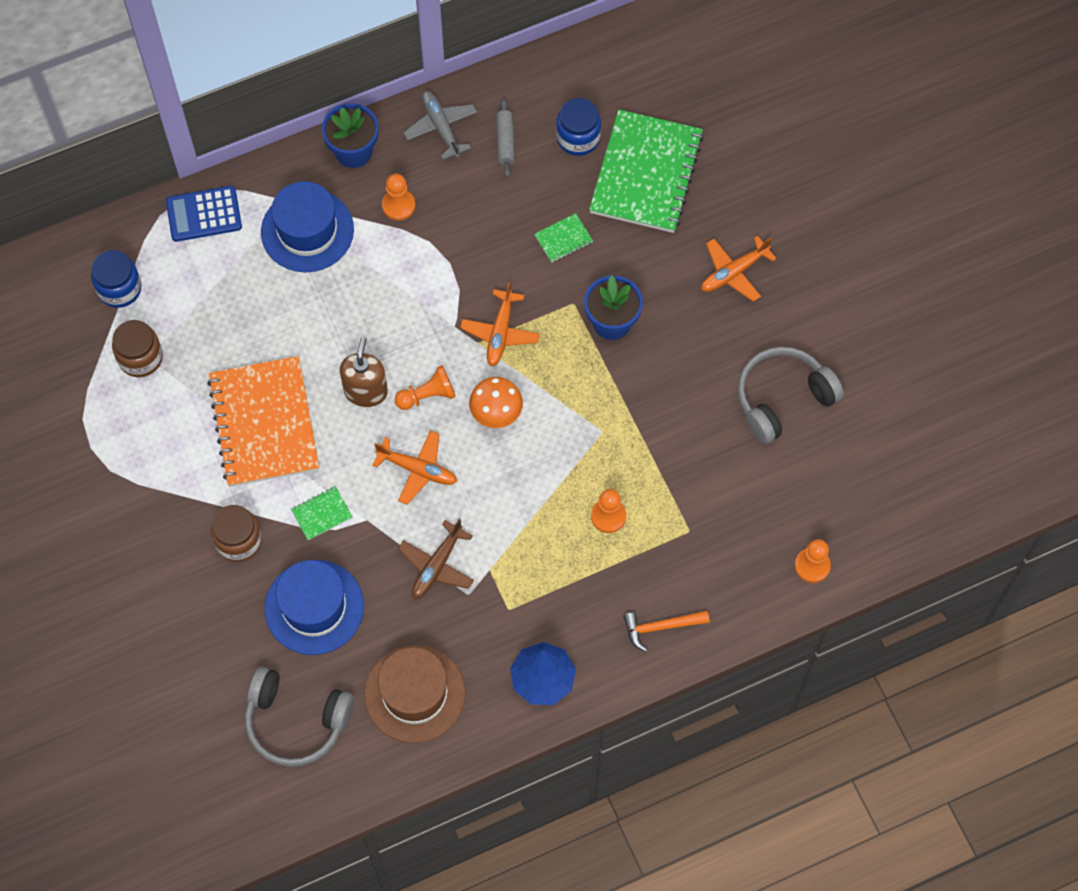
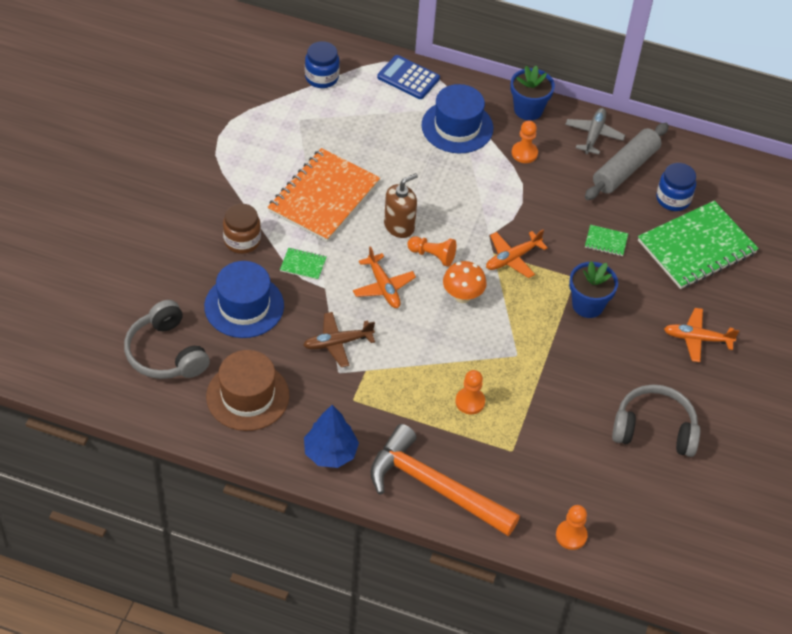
camera: 40 degrees right, 15 degrees down
brown jar [112,320,163,377] -> none
grey rolling pin [496,98,515,178] -> grey rolling pin [585,123,669,200], size x1.92
orange hammer [623,611,710,652] -> orange hammer [370,424,520,536], size x2.19

